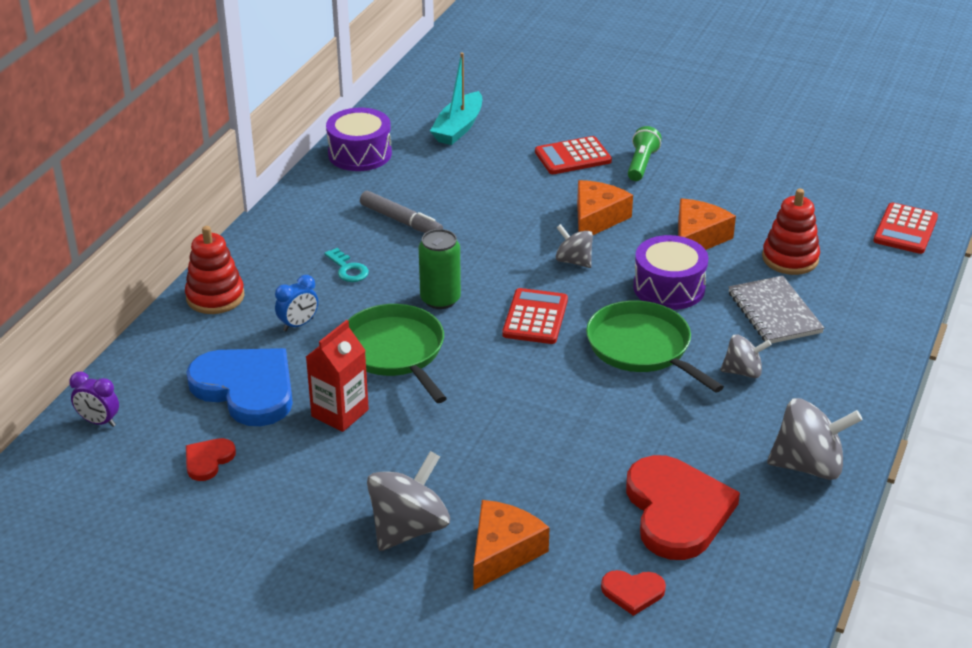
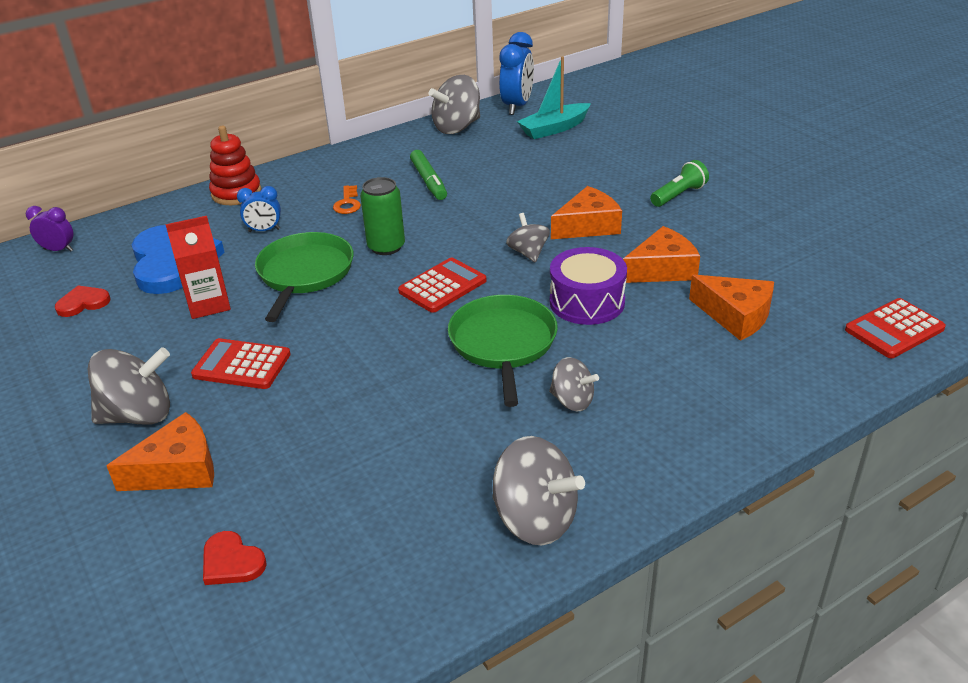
camera: 35 degrees right, 0 degrees up
purple clock [70,371,119,427] -> purple clock turned 135 degrees clockwise [26,206,73,252]
turquoise key [324,248,369,282] -> orange key [333,185,361,214]
purple drum [326,108,392,171] -> grey spinning top [429,75,480,134]
grey marker [360,191,443,233] -> green marker [410,150,447,200]
red calculator [535,136,612,174] -> red calculator moved to [191,338,291,389]
red heart [626,455,740,560] -> none
grey notebook [728,276,824,344] -> none
red stacking toy [762,189,820,275] -> orange cheese [689,275,774,341]
none -> blue clock [499,32,534,115]

